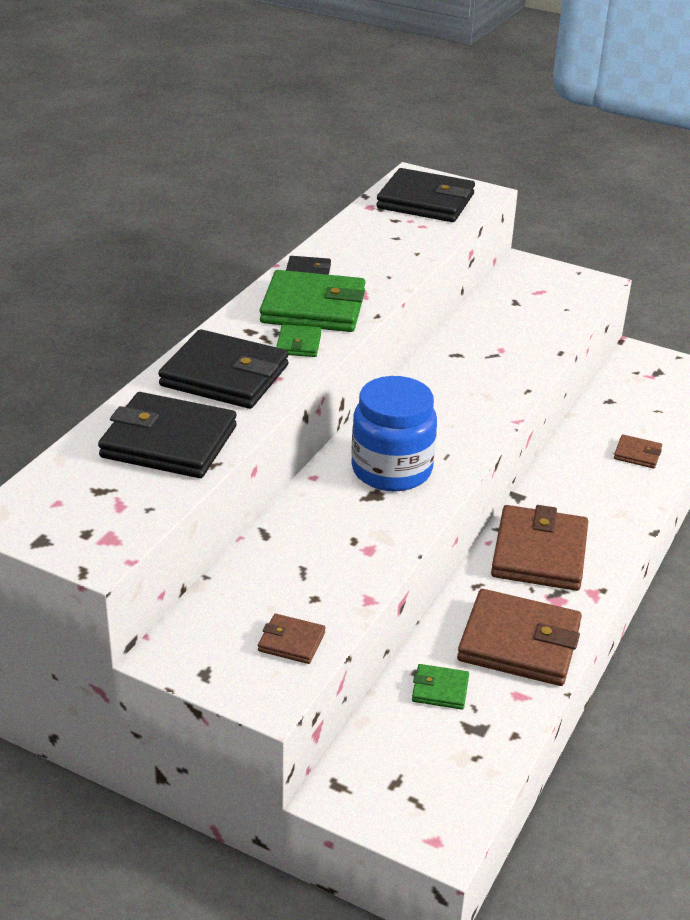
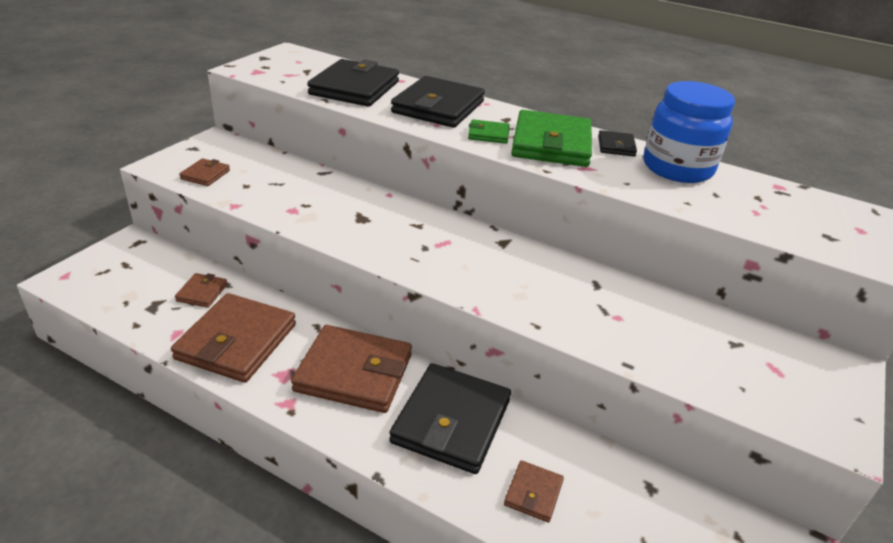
camera: 90 degrees right, 0 degrees up
blue jar [351,376,437,491] -> blue jar moved to [644,81,735,183]
black wallet [376,168,475,222] -> black wallet moved to [389,363,511,474]
green wallet [412,664,469,709] -> brown wallet [175,273,228,308]

